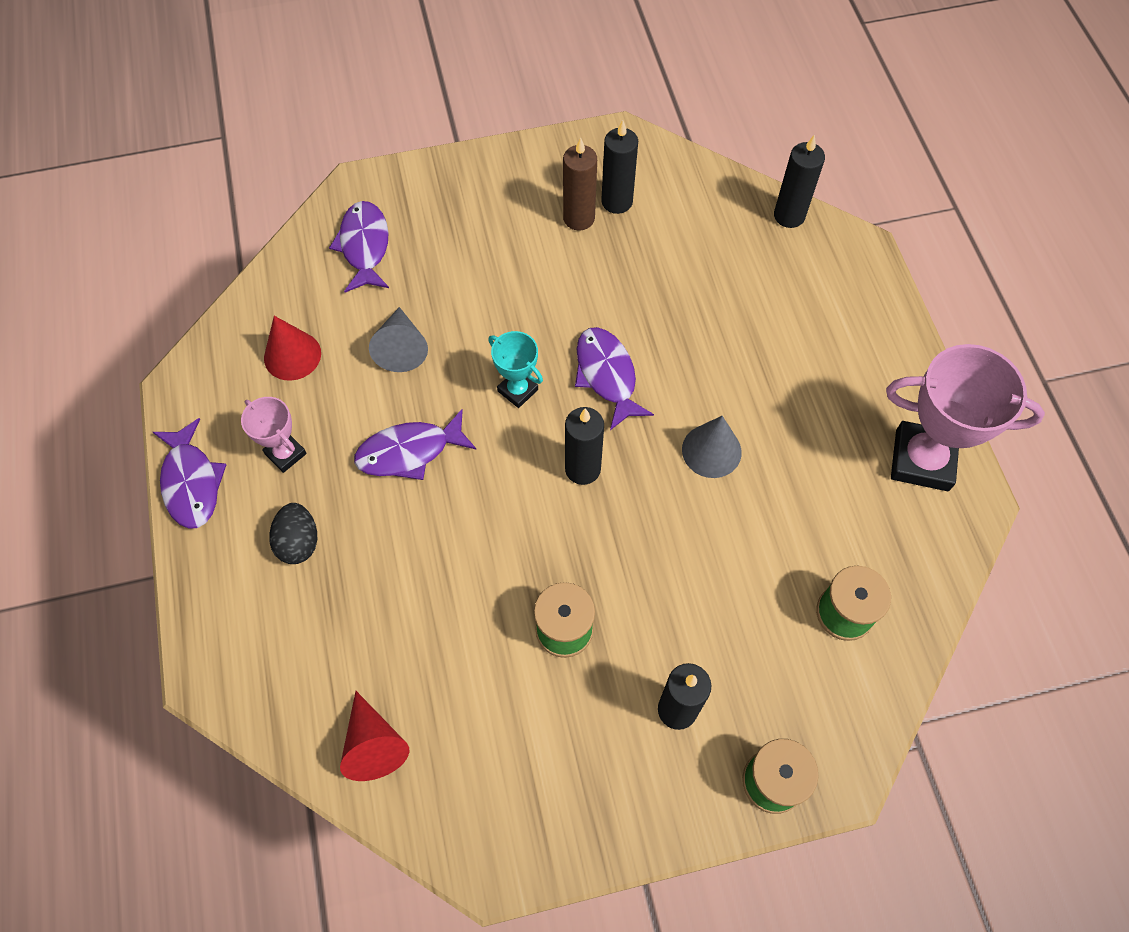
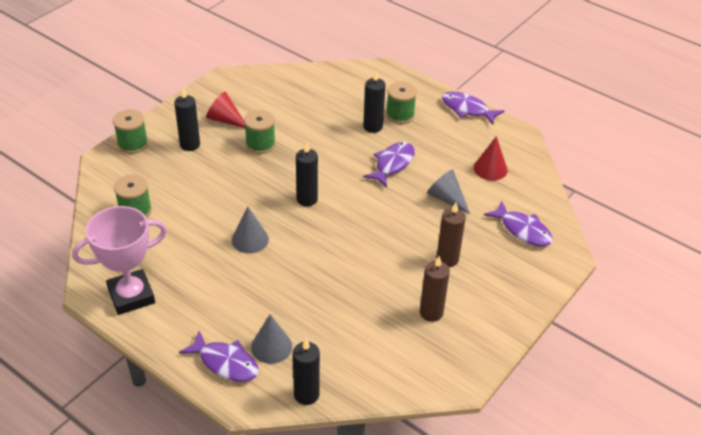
camera: 140 degrees right, 20 degrees down
pink trophy [241,397,307,473] -> none
black egg [269,503,317,564] -> green spool [386,82,417,124]
red cone [340,691,409,781] -> red cone moved to [206,92,245,128]
turquoise trophy [488,331,543,408] -> none
purple fish [575,327,654,430] -> purple fish moved to [179,331,259,382]
black candle [601,120,638,214] -> black candle moved to [363,71,386,133]
none -> grey cone [251,314,292,364]
none -> brown candle [437,203,466,267]

